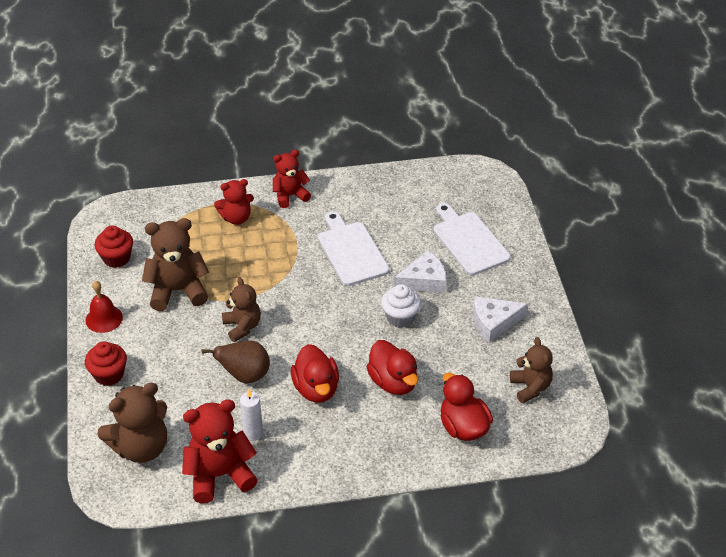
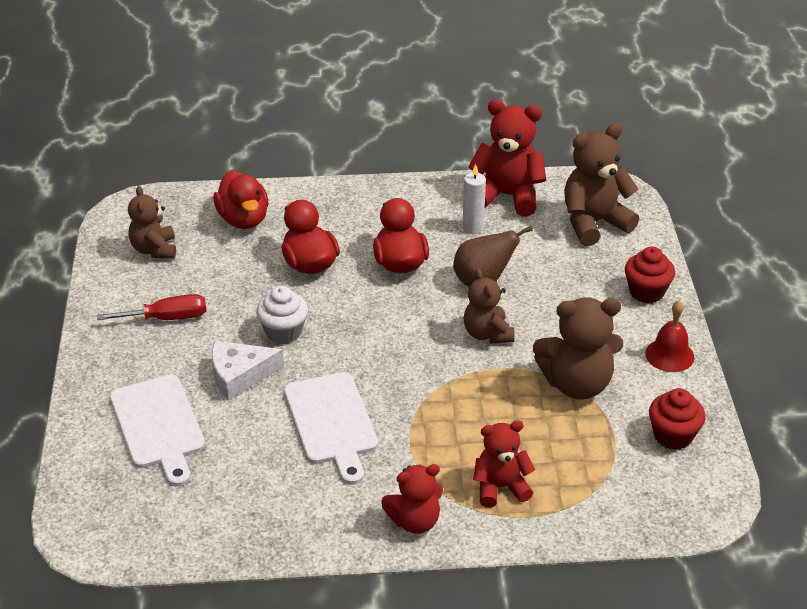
camera: 175 degrees left, 5 degrees down
red teddy bear [182,399,258,504] -> red teddy bear turned 150 degrees counterclockwise [468,100,546,217]
white cheese [473,296,528,343] -> red screwdriver [97,294,207,320]

